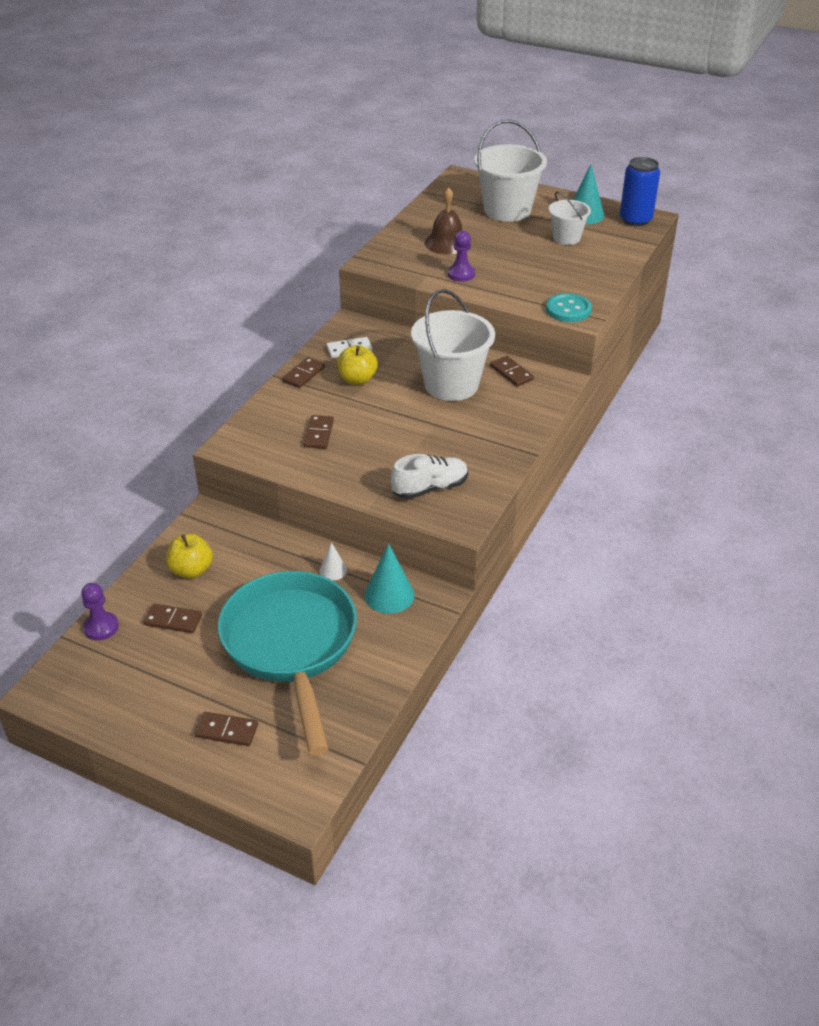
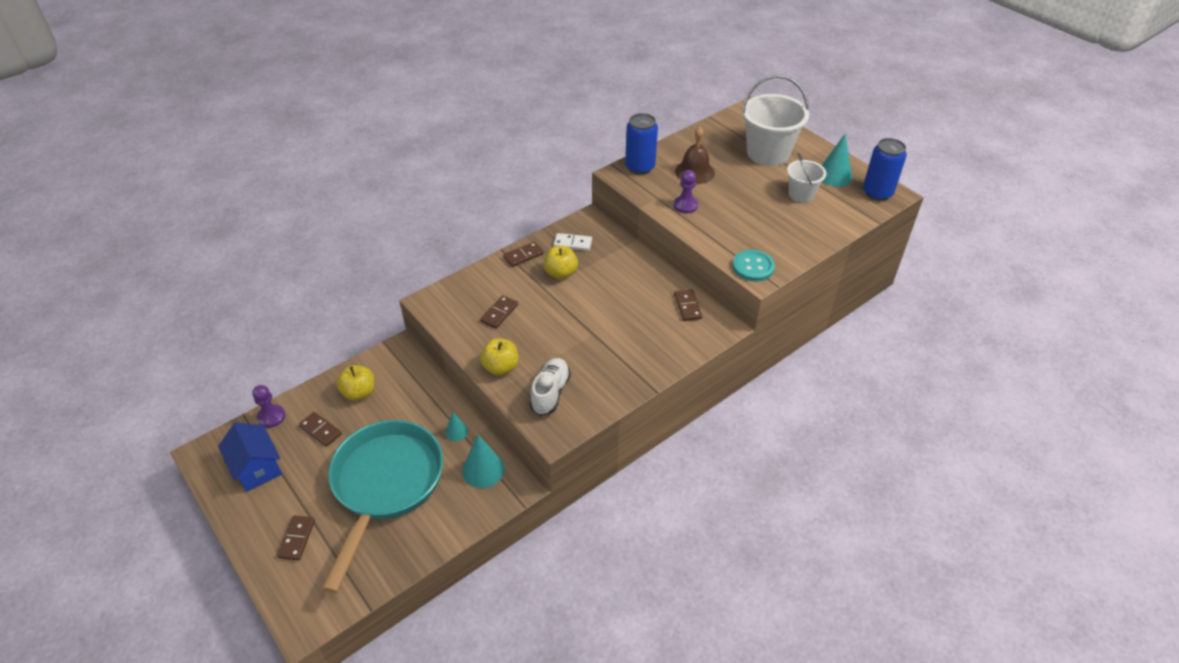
camera: 25 degrees right, 5 degrees up
brown domino [194,712,258,746] -> brown domino turned 60 degrees clockwise [277,515,315,560]
white cone [319,542,347,581] -> turquoise cone [445,412,468,441]
white shoe [391,454,468,499] -> white shoe turned 75 degrees counterclockwise [530,358,571,415]
white bucket [411,289,495,401] -> none
none -> blue house [218,423,282,492]
none -> yellow apple [480,338,518,376]
none -> blue can [625,113,658,174]

